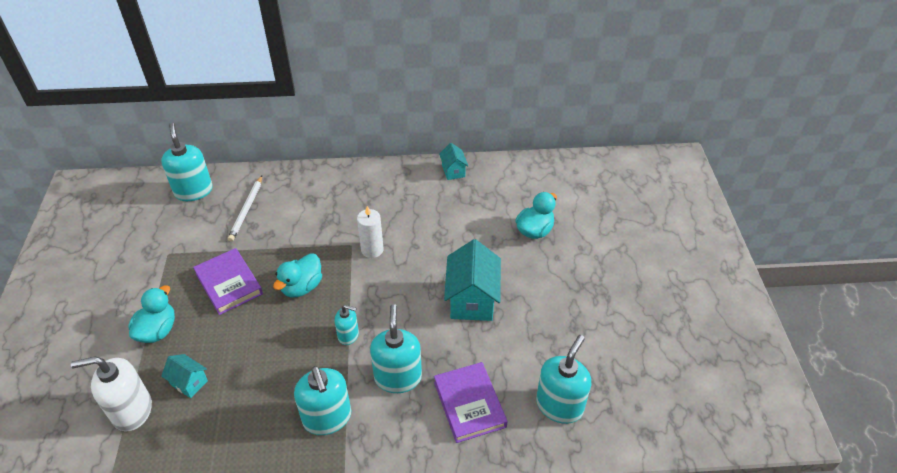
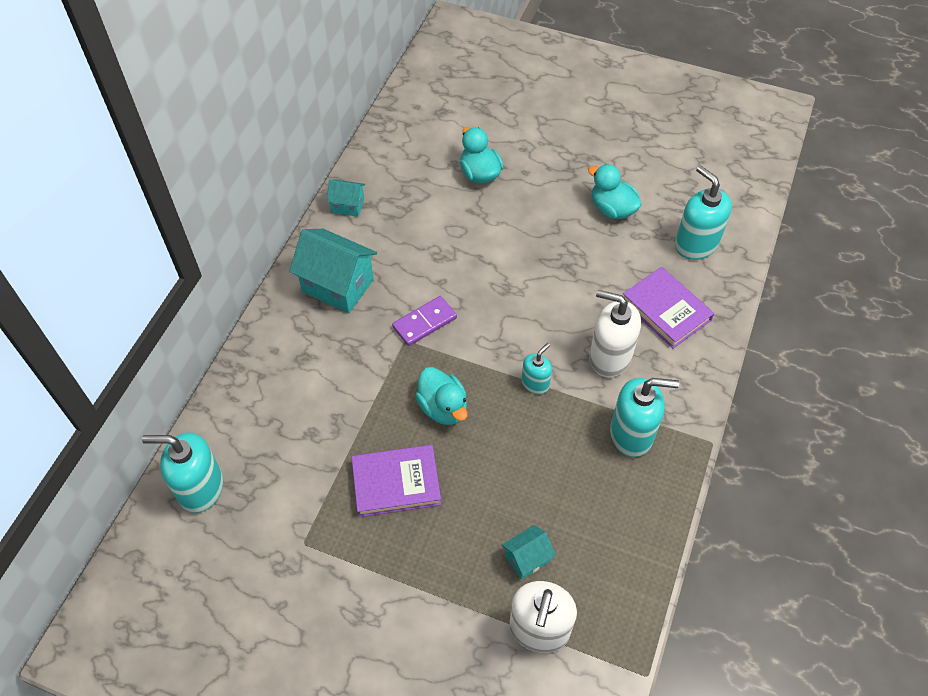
camera: 65 degrees left, 10 degrees up
turquoise duck [128,285,175,343] -> turquoise duck moved to [588,164,642,219]
white pencil [228,176,262,242] -> none
white candle [357,206,384,258] -> purple domino [392,296,457,346]
turquoise soap dispenser [370,304,422,393] -> white soap dispenser [589,290,641,377]
purple book [434,362,508,443] -> purple book turned 45 degrees clockwise [623,267,714,349]
turquoise house [444,239,501,321] -> turquoise house moved to [289,229,377,313]

